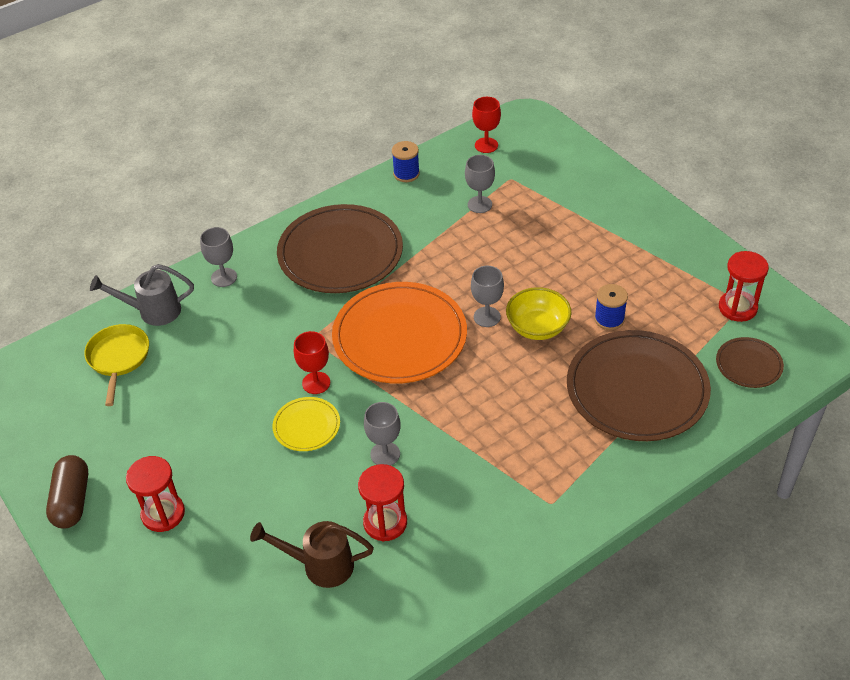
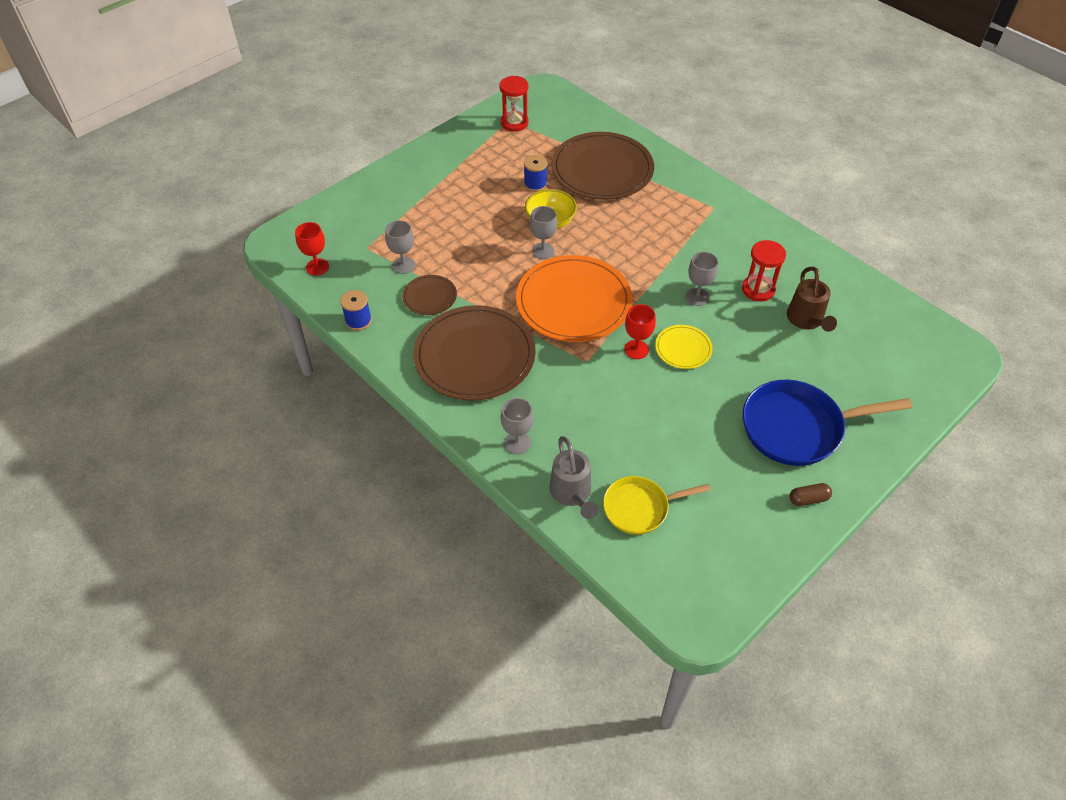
camera: 100 degrees left, 5 degrees up
brown capsule [46,455,88,529] -> brown capsule [790,483,832,506], size x0.59
red hourglass [126,456,185,532] -> blue pan [743,380,912,466]
brown plate [716,337,784,388] -> brown plate moved to [402,275,457,315]

